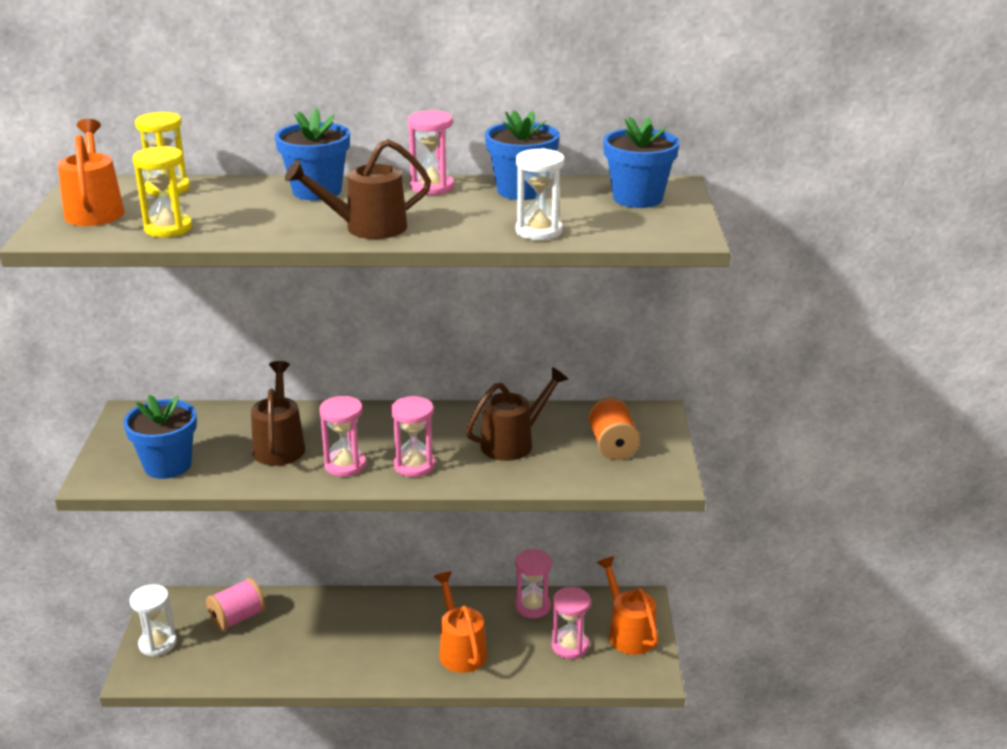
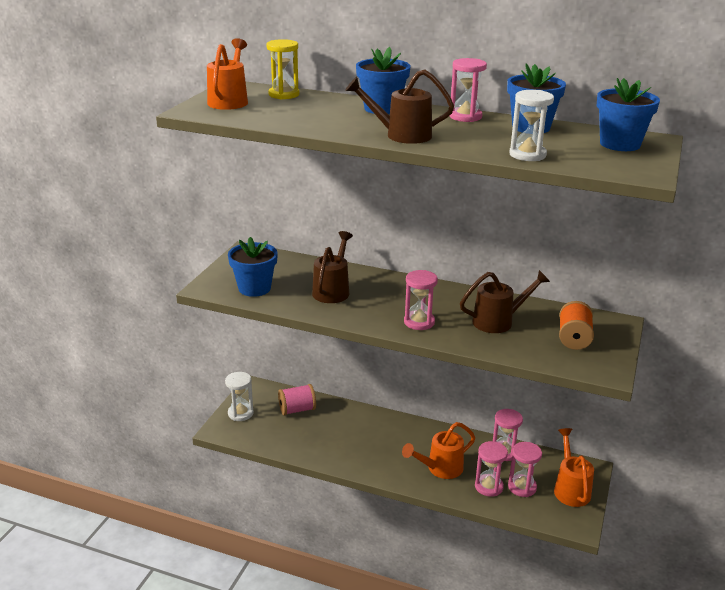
camera: 20 degrees right, 0 degrees up
yellow hourglass [133,146,192,238] -> none
pink hourglass [319,396,366,477] -> pink hourglass moved to [475,441,508,497]
orange watering can [434,571,487,673] -> orange watering can turned 120 degrees counterclockwise [402,422,475,479]

